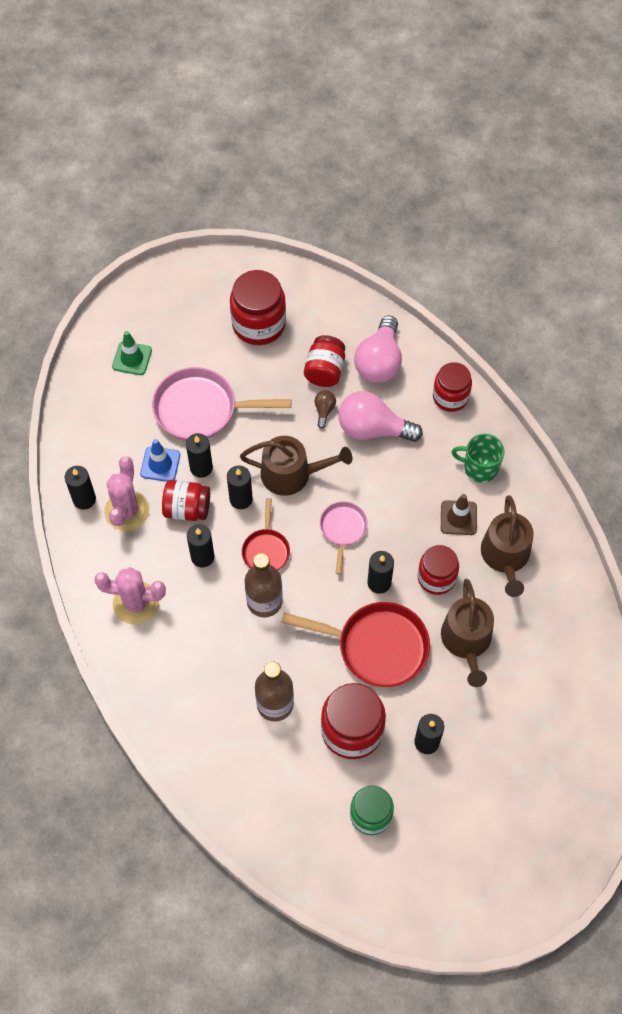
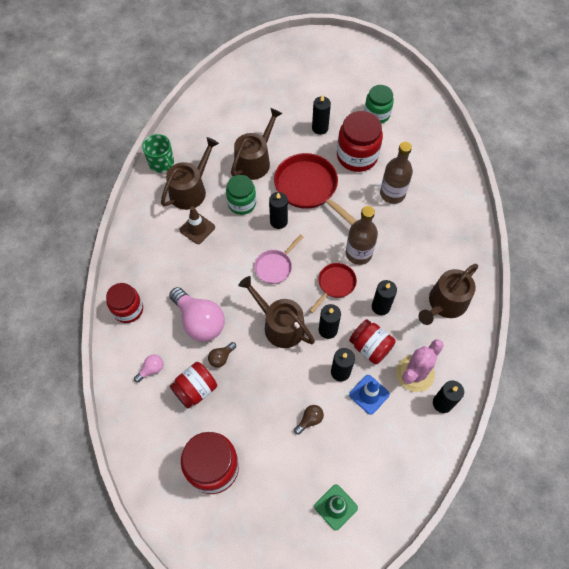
camera: 145 degrees left, 0 degrees up
pink cactus [94,567,166,624] -> brown watering can [418,264,478,325]
pink pan [152,367,291,441] -> brown light bulb [294,405,324,435]
pink light bulb [354,315,402,383] -> pink light bulb [134,354,163,382], size x0.45
red jar [418,545,459,595] -> green jar [226,175,256,215]
green mug [452,434,505,483] -> green mug moved to [142,134,174,173]

